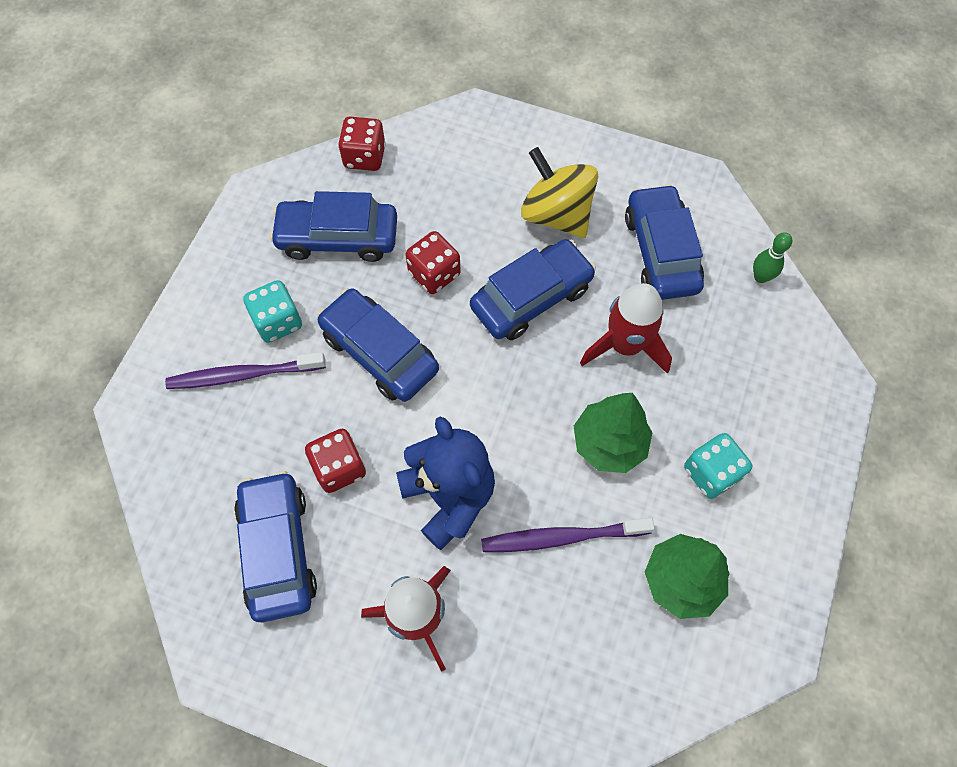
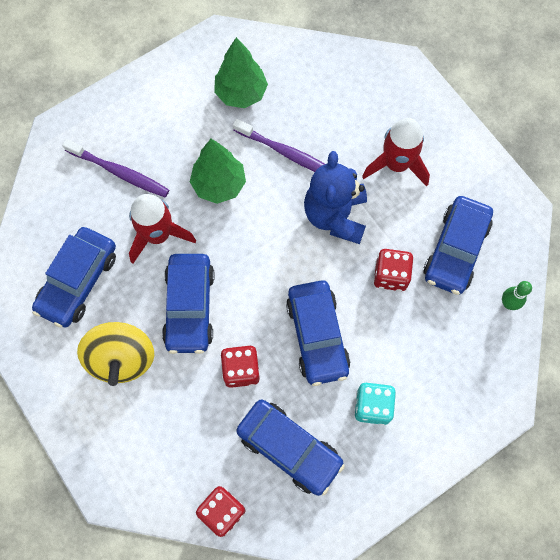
camera: 145 degrees left, 5 degrees up
purple toothbrush [165,352,326,389] -> purple toothbrush moved to [62,139,169,197]
blue car [470,239,596,340] -> blue car turned 90 degrees counterclockwise [162,254,215,354]
turquoise dice [684,433,753,499] -> none
green bowling pin [753,232,792,283] -> green bowling pin moved to [502,281,532,310]

